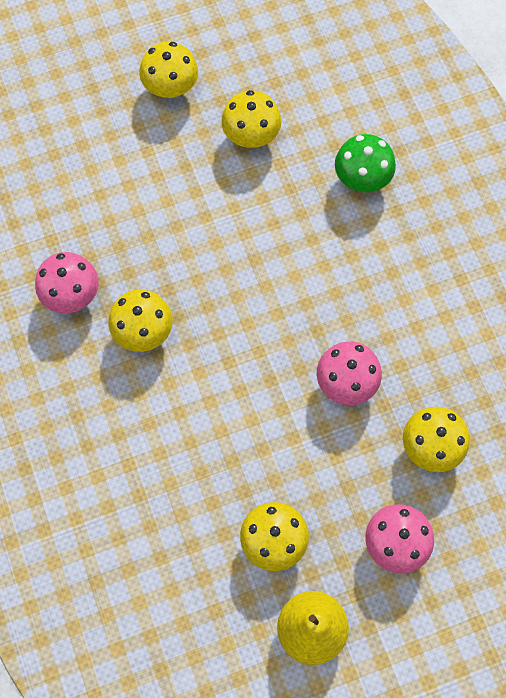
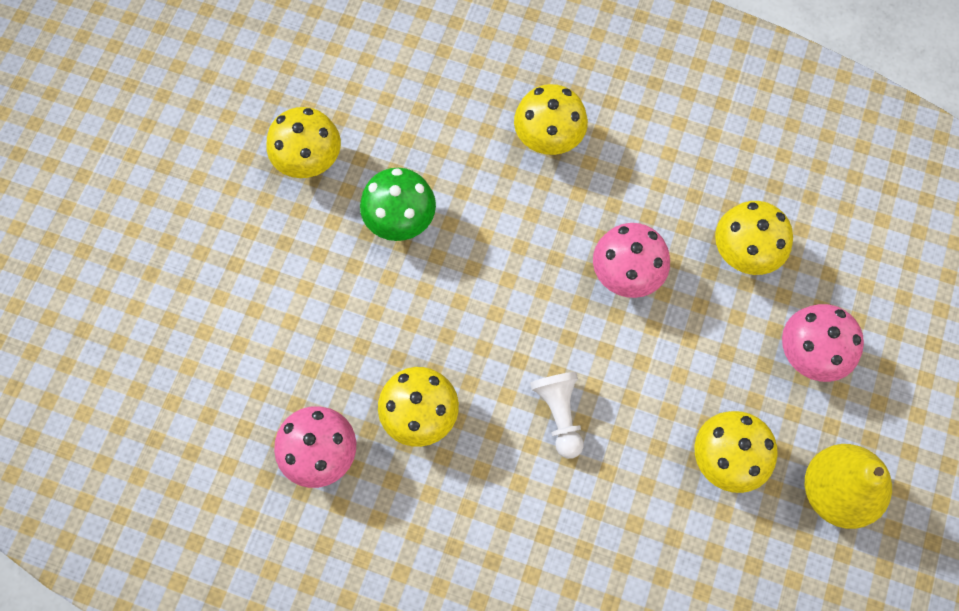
camera: 50 degrees left, 0 degrees up
yellow mushroom [139,42,198,98] -> yellow mushroom moved to [514,84,588,155]
green mushroom [335,134,396,192] -> green mushroom moved to [360,168,436,241]
none -> white pawn [530,372,584,459]

